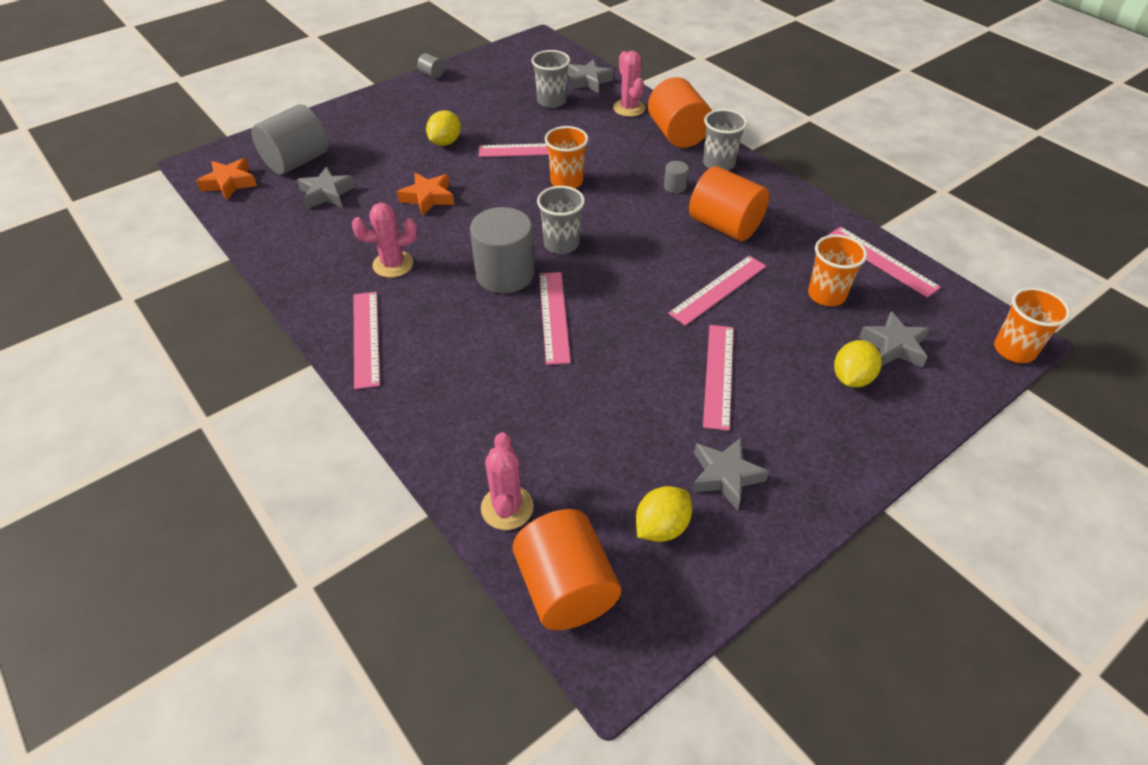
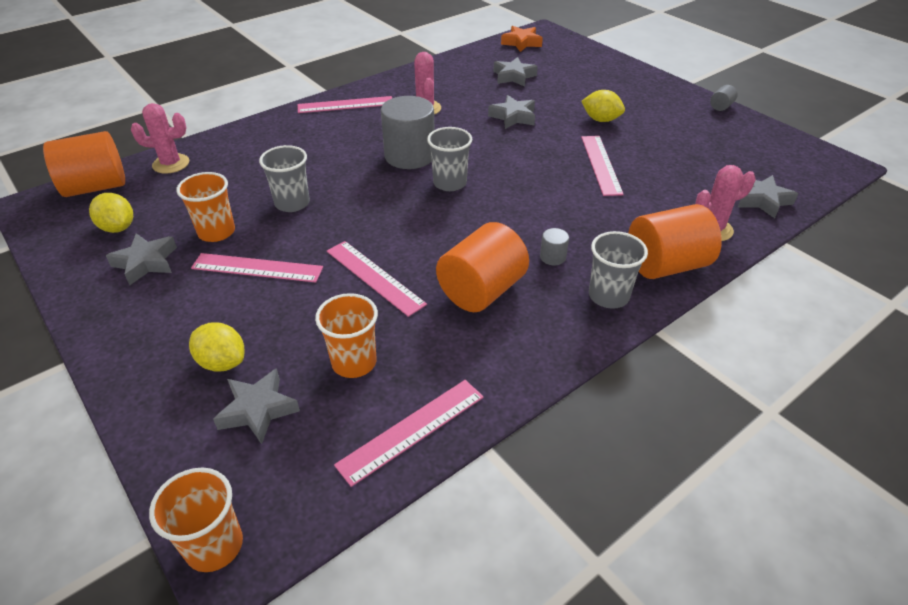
camera: 90 degrees right, 5 degrees down
grey cylinder [251,104,329,175] -> none
orange star [397,173,454,216] -> grey star [488,95,535,129]
grey cup [532,50,570,108] -> grey cup moved to [259,145,310,212]
pink ruler [539,272,571,365] -> none
orange cup [545,126,589,188] -> orange cup moved to [176,172,235,242]

